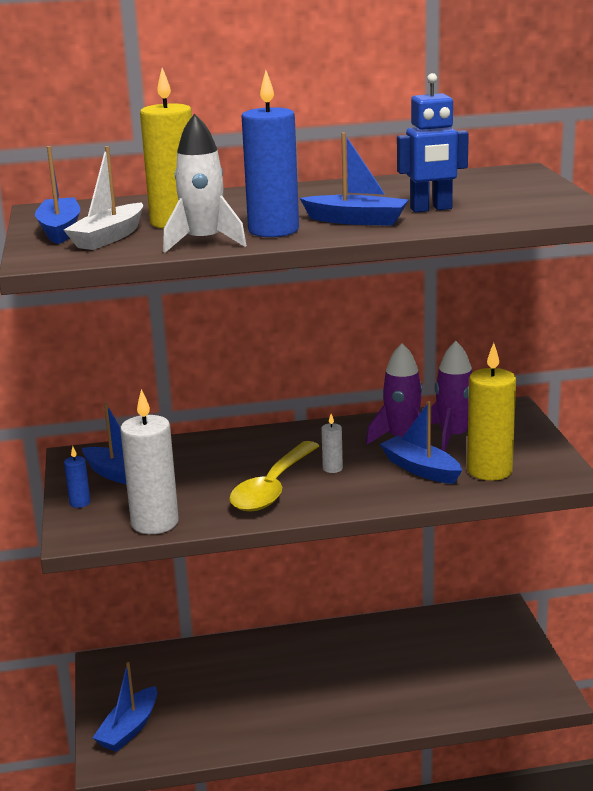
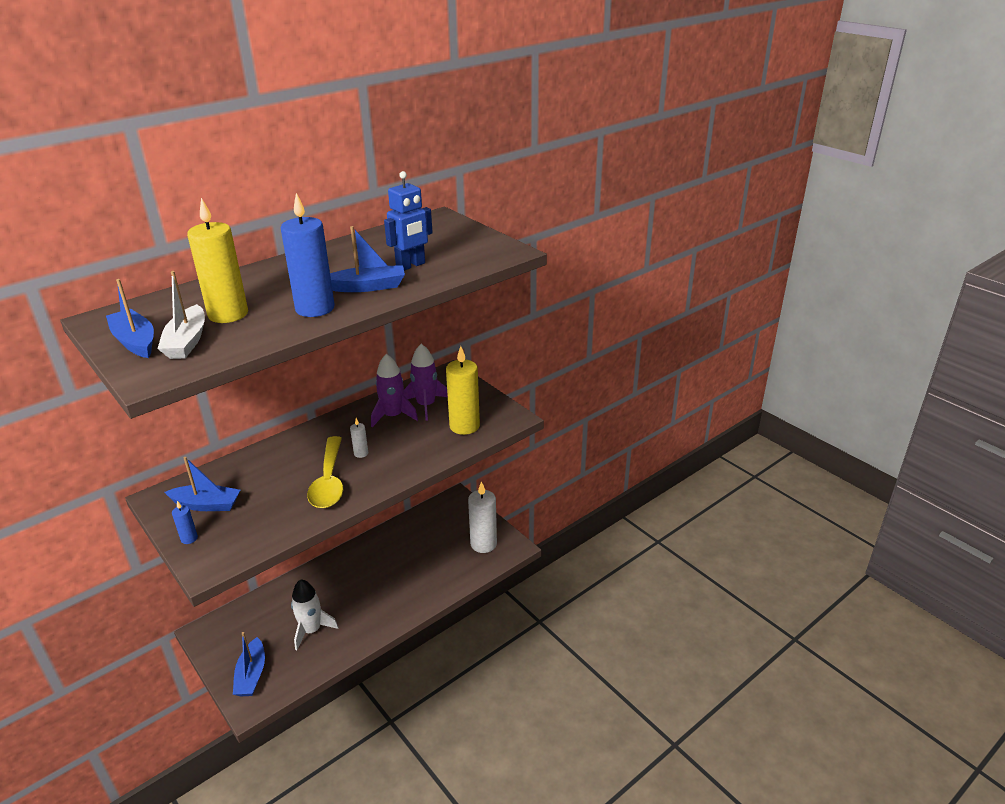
camera: 30 degrees left, 10 degrees up
white candle [120,389,179,534] -> white candle moved to [468,481,497,553]
white rocket [163,113,247,252] -> white rocket moved to [291,579,338,650]
blue boat [380,401,462,484] -> none

